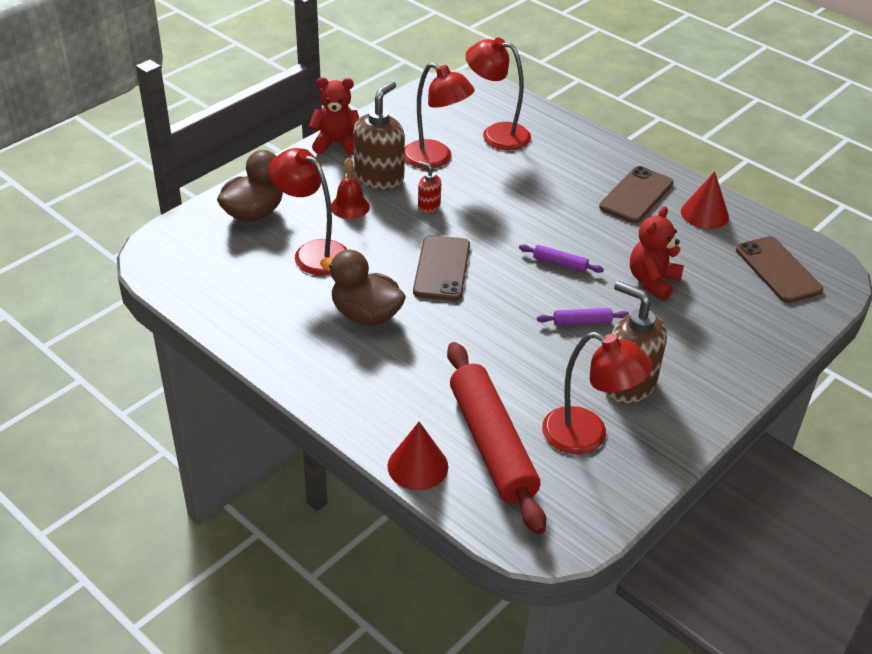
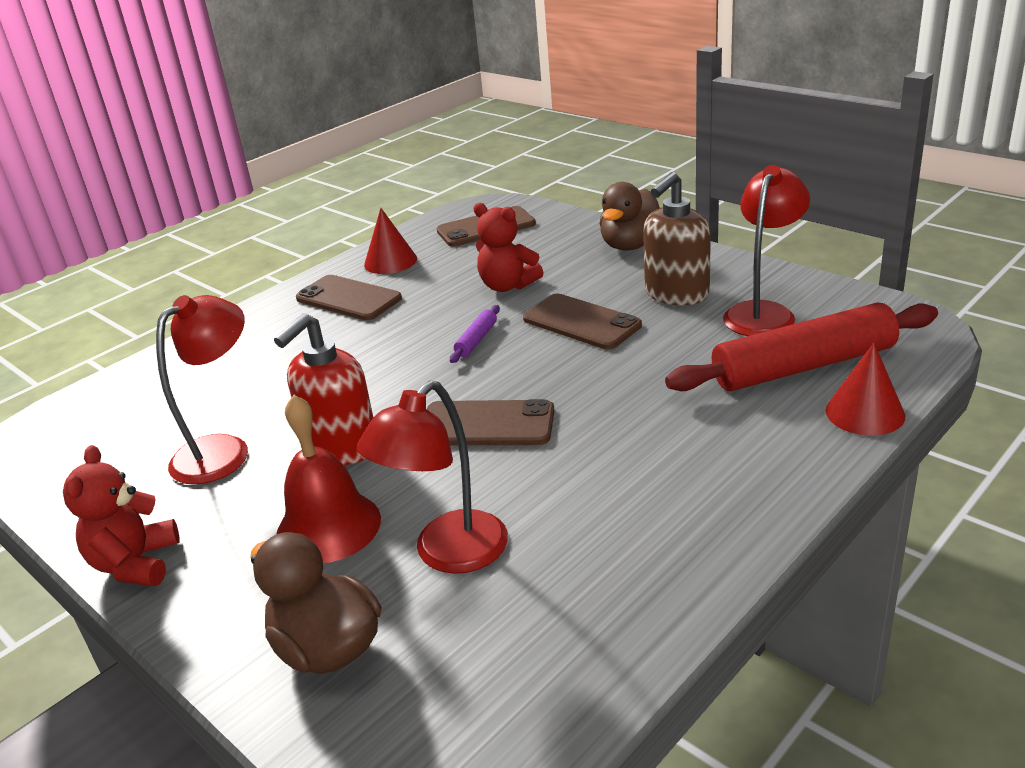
camera: 85 degrees left, 10 degrees down
brown duck [320,250,406,326] -> brown duck moved to [599,182,660,251]
red bell [331,157,370,219] -> red bell [277,395,381,563], size x1.59
brown soap dispenser [353,81,405,189] -> none
red soap dispenser [418,161,441,213] -> red soap dispenser [274,313,374,465], size x2.04
red lamp [466,37,531,150] -> none
purple rolling pin [537,308,629,325] -> brown phone [523,294,642,349]

